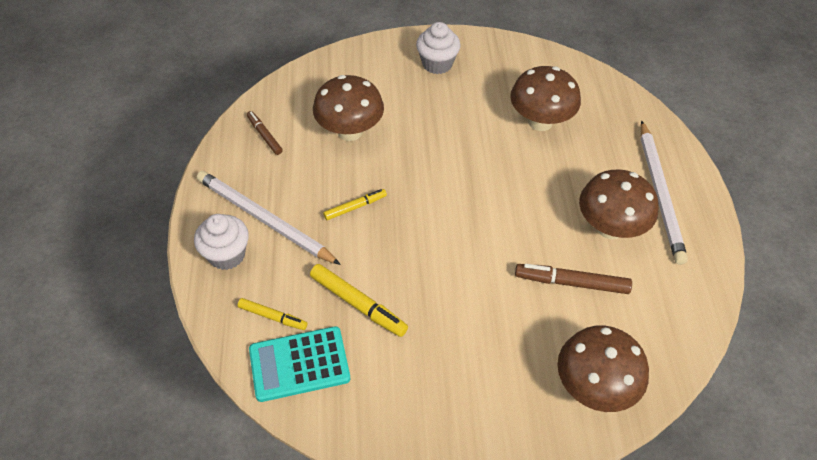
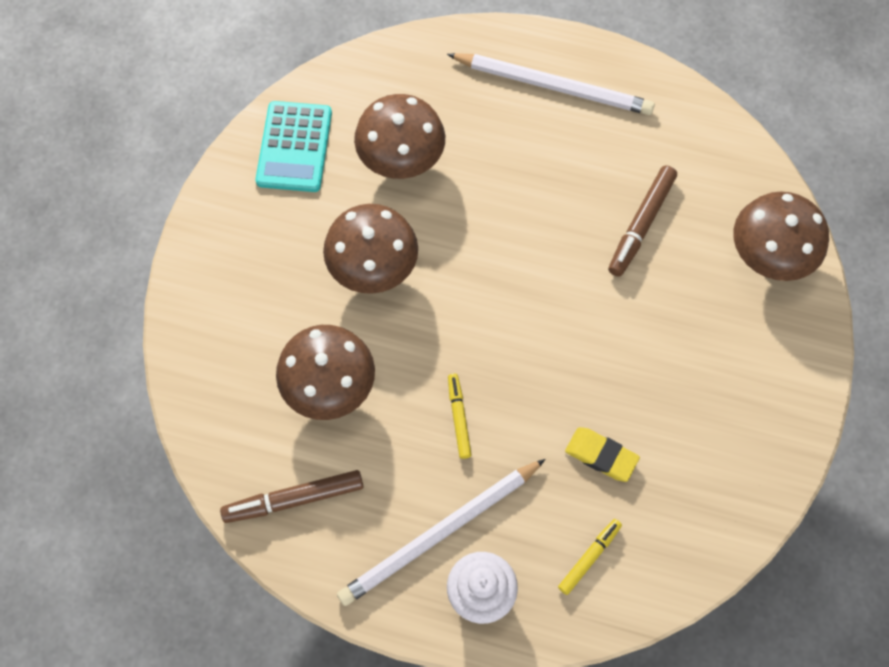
camera: 70 degrees left, 15 degrees up
brown marker [247,111,283,155] -> brown marker [220,470,363,523], size x1.59
turquoise calculator [249,326,350,402] -> turquoise calculator moved to [255,101,332,192]
yellow marker [310,264,408,337] -> yellow eraser [565,427,640,482]
white cupcake [416,22,461,74] -> none
brown mushroom [579,170,658,239] -> brown mushroom moved to [323,204,418,294]

